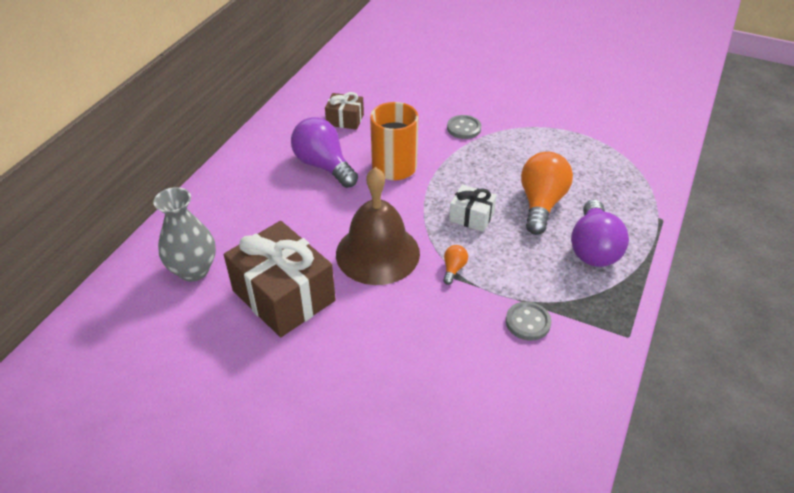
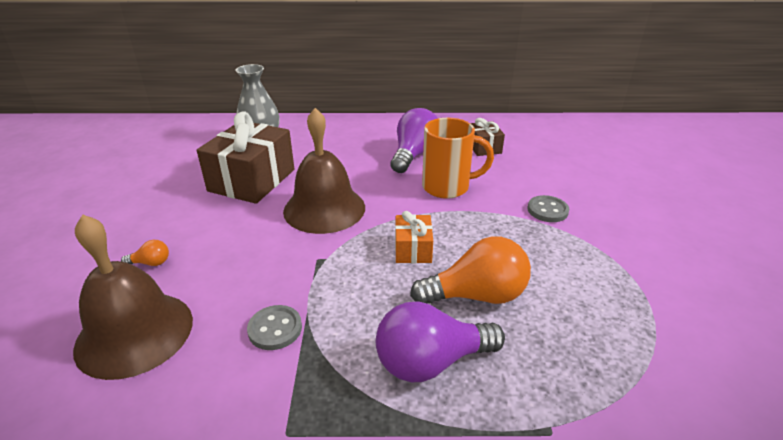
camera: 65 degrees right, 10 degrees down
orange light bulb [443,245,468,285] -> orange light bulb moved to [121,240,169,266]
white gift [449,185,497,232] -> orange gift [395,211,433,263]
none -> brown bell [73,214,193,380]

